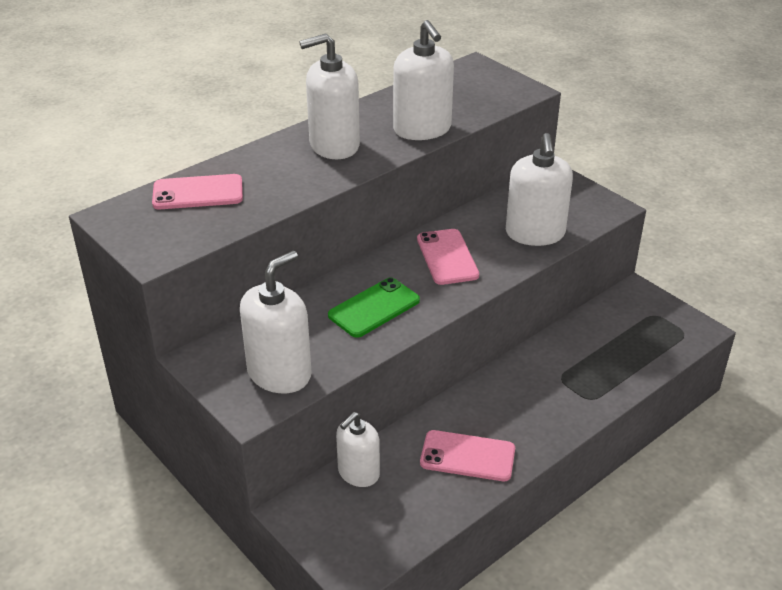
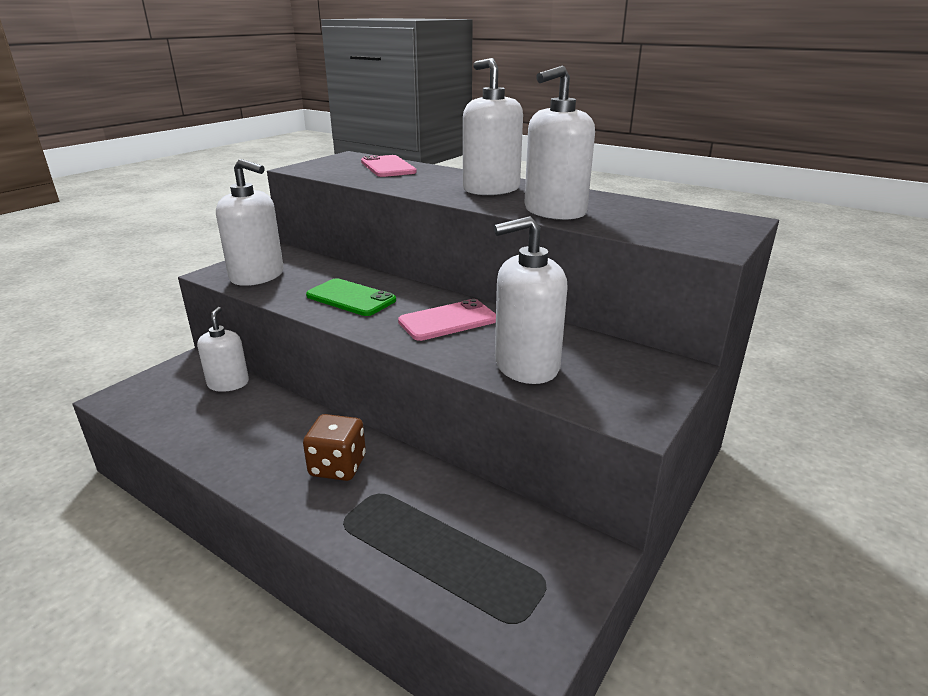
camera: 75 degrees right, 10 degrees down
white soap dispenser [336,412,380,487] -> white soap dispenser turned 60 degrees clockwise [197,307,249,392]
pink phone [420,430,515,481] -> none
none -> brown dice [303,414,366,481]

